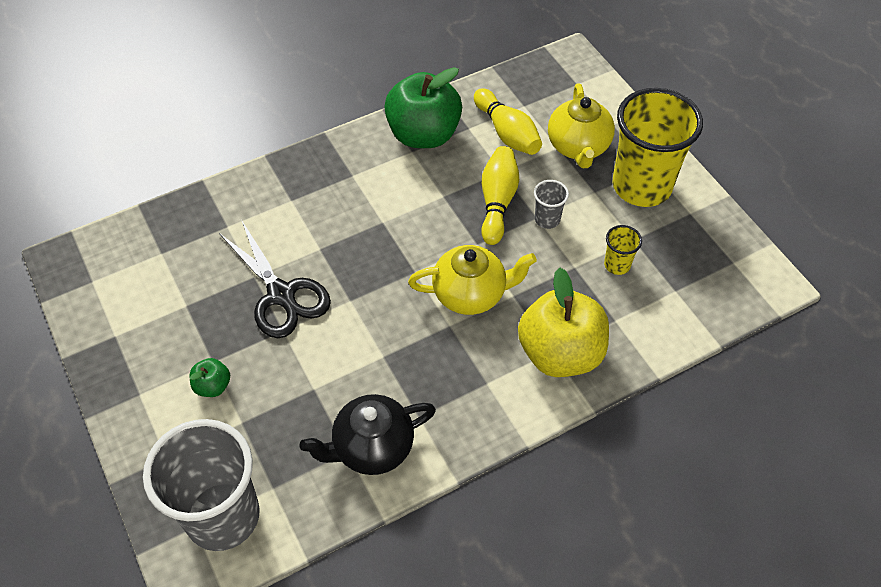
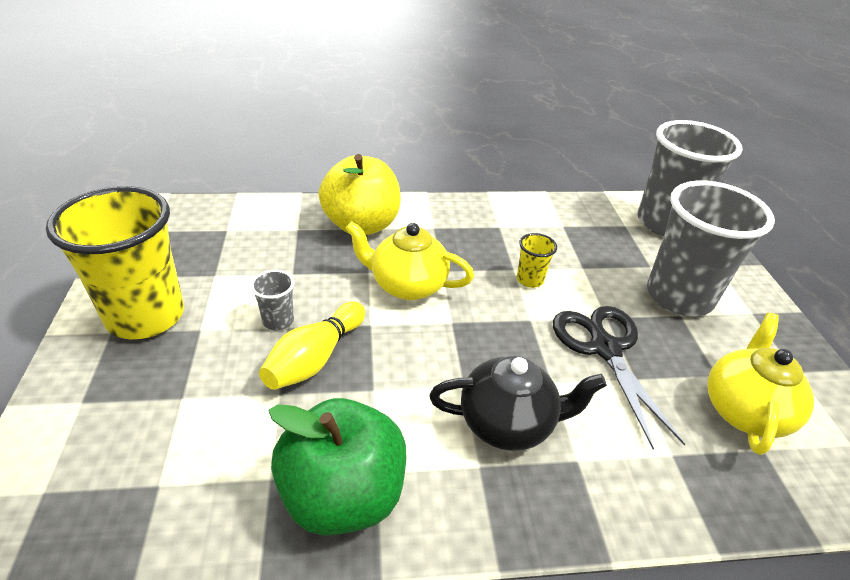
camera: 160 degrees left, 15 degrees down
green apple [189,358,230,397] -> grey cup [647,180,775,316]
black teapot [300,394,436,475] -> black teapot moved to [429,356,607,451]
yellow bowling pin [474,88,542,155] -> none
yellow teapot [548,84,615,168] -> yellow teapot moved to [707,313,814,455]
yellow cup [604,225,642,275] -> yellow cup moved to [517,233,557,288]

